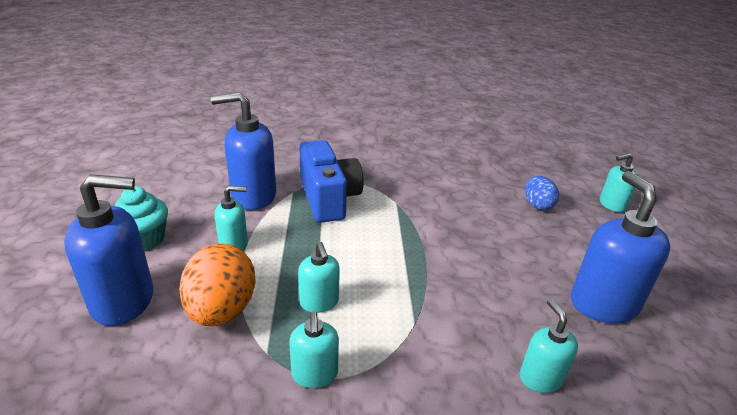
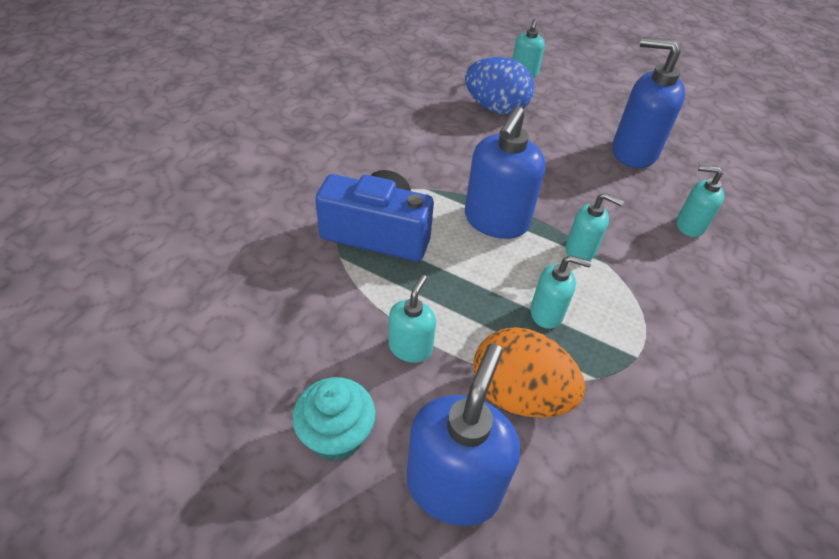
camera: 60 degrees left, 15 degrees up
blue soap dispenser [211,92,276,210] -> blue soap dispenser moved to [465,106,546,239]
turquoise soap dispenser [289,311,339,388] -> turquoise soap dispenser moved to [565,193,624,261]
blue egg [525,176,559,210] -> blue egg [465,57,534,115], size x1.68

